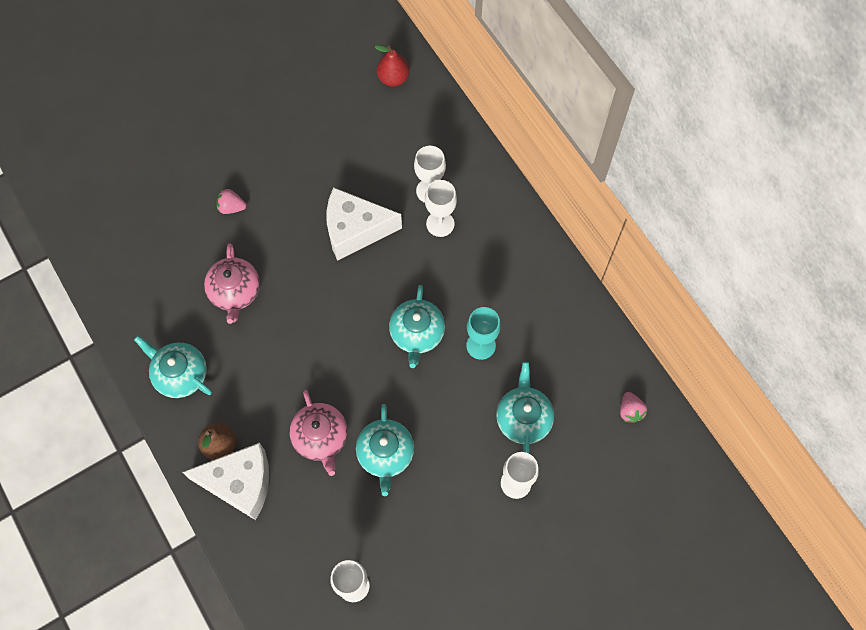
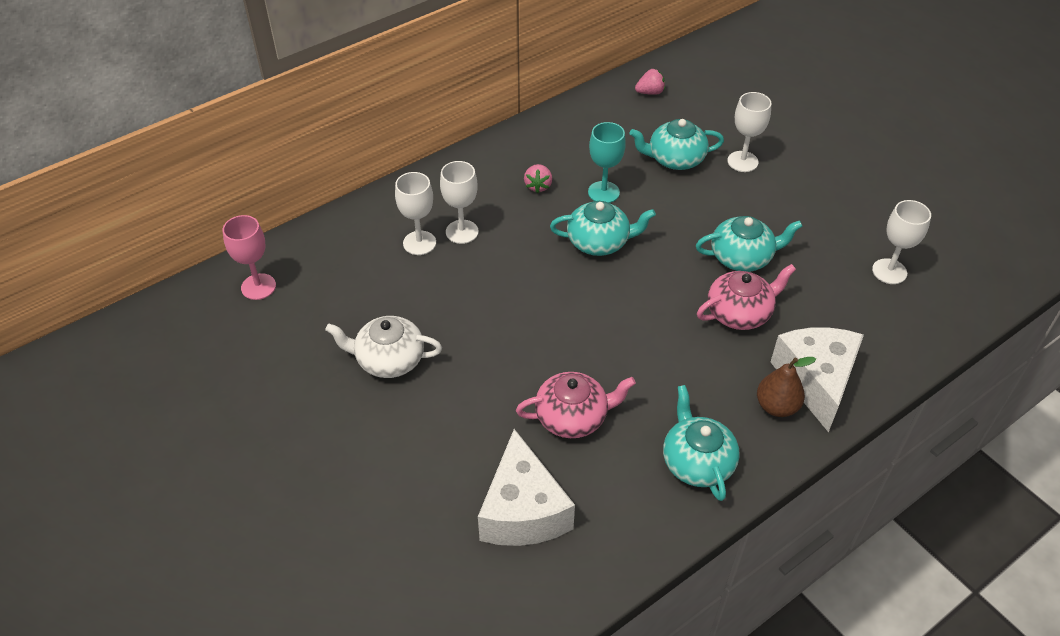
camera: 95 degrees left, 20 degrees down
turquoise teapot [134,335,212,398] -> turquoise teapot turned 135 degrees clockwise [663,385,740,501]
pink strawberry [216,189,246,214] -> pink strawberry moved to [524,164,552,193]
white cheese [326,187,402,261] -> white cheese moved to [478,429,575,546]
red pear [375,45,409,87] -> pink goblet [223,215,276,300]
none -> white teapot [325,316,442,378]

